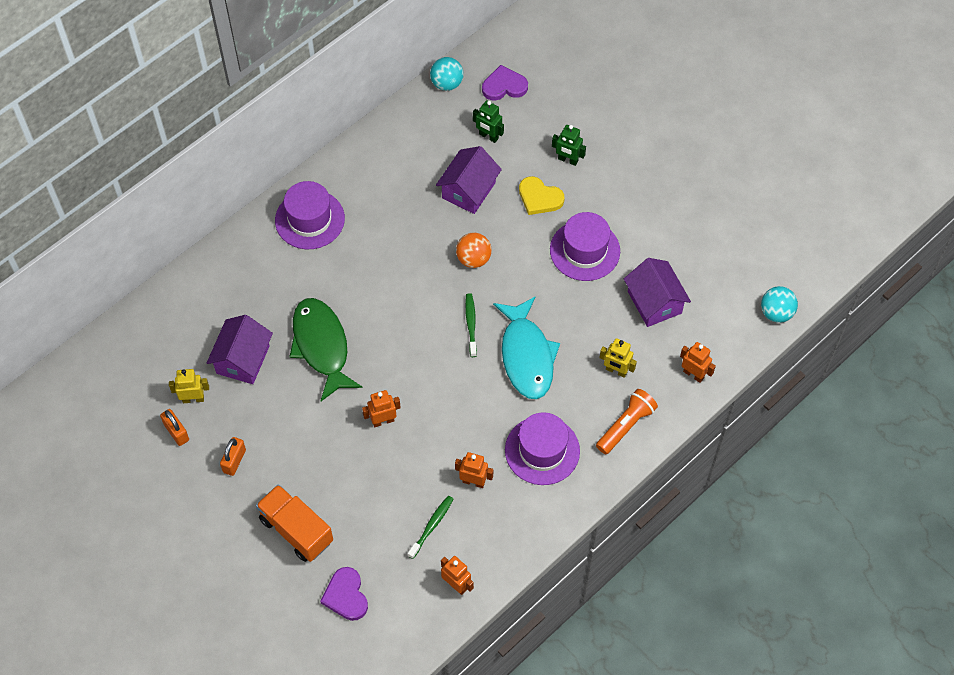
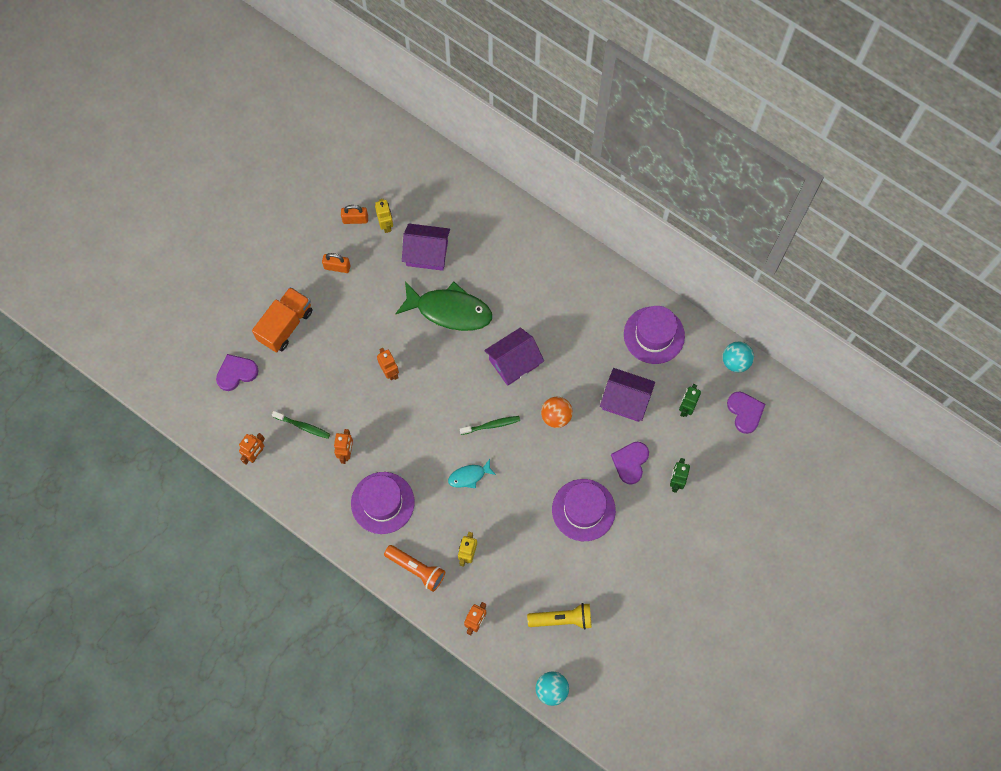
camera: 80 degrees right, 10 degrees up
orange padlock [160,409,189,446] -> orange padlock turned 45 degrees clockwise [341,205,368,224]
purple hat [275,181,345,249] -> purple hat moved to [624,306,685,364]
green fish [289,298,363,401] -> green fish turned 45 degrees clockwise [395,281,492,331]
turquoise fish [493,296,560,399] -> turquoise fish [448,459,496,488], size x0.48
yellow heart [519,176,565,215] -> purple heart [611,442,649,484]
purple house [624,258,691,327] -> purple house moved to [484,328,544,386]
none -> yellow flashlight [527,603,592,629]

